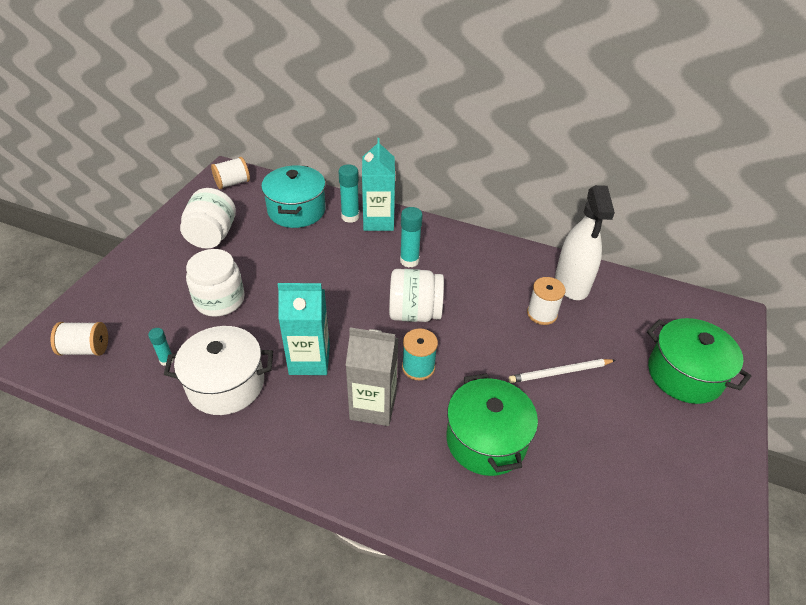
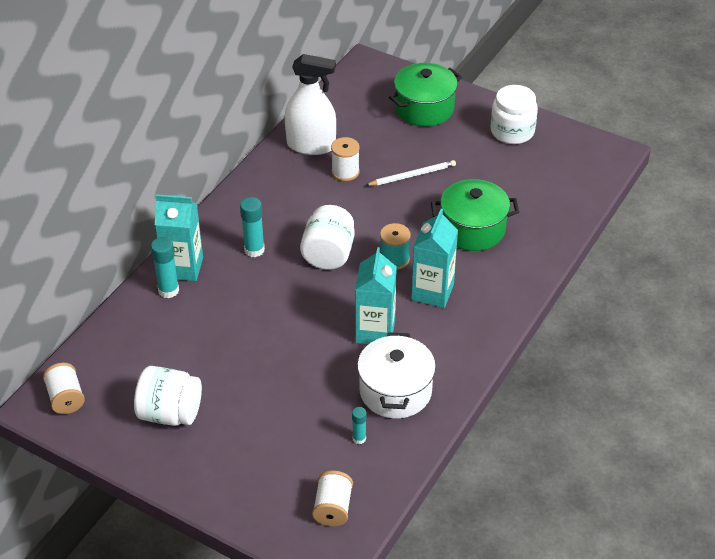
camera: 80 degrees left, 0 degrees up
white jar [186,249,245,317] -> white jar moved to [491,85,538,144]
turquoise pot [261,165,326,228] -> none
grey carton [345,327,398,426] -> turquoise carton [411,209,458,308]
white pencil [509,359,615,383] -> white pencil turned 105 degrees counterclockwise [366,160,456,186]

